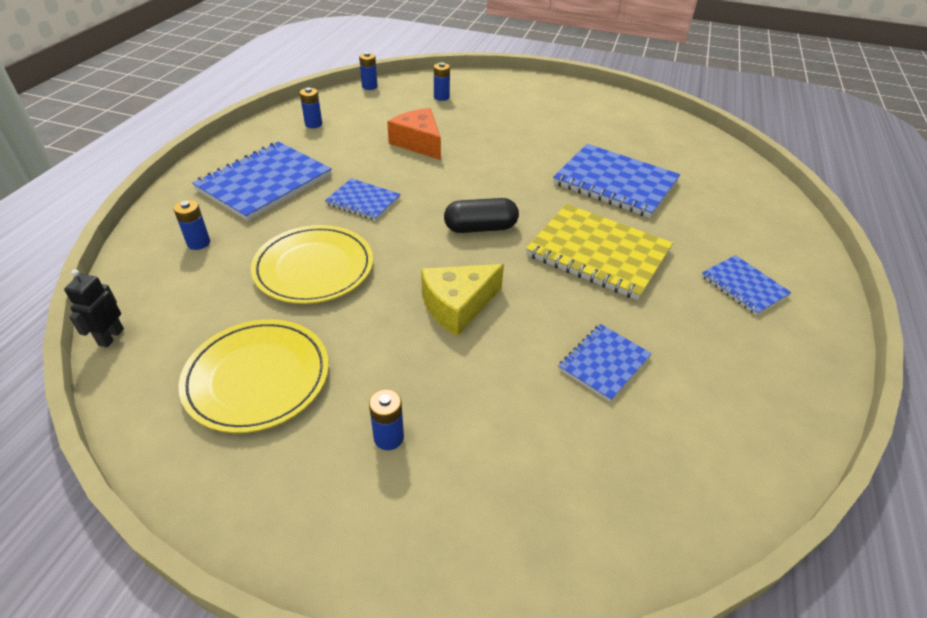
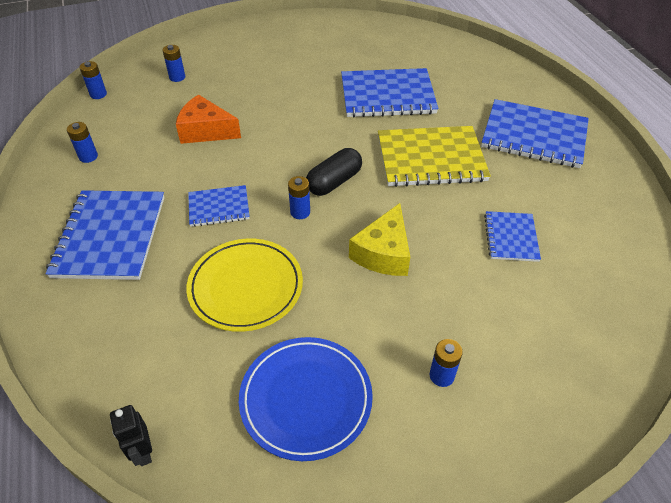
camera: 35 degrees left, 5 degrees up
blue battery [173,200,210,250] -> blue battery moved to [288,176,310,219]
yellow plate [178,319,329,433] -> blue plate [239,337,373,461]
blue notebook [701,255,792,315] -> blue notebook [481,99,589,168], size x1.84

